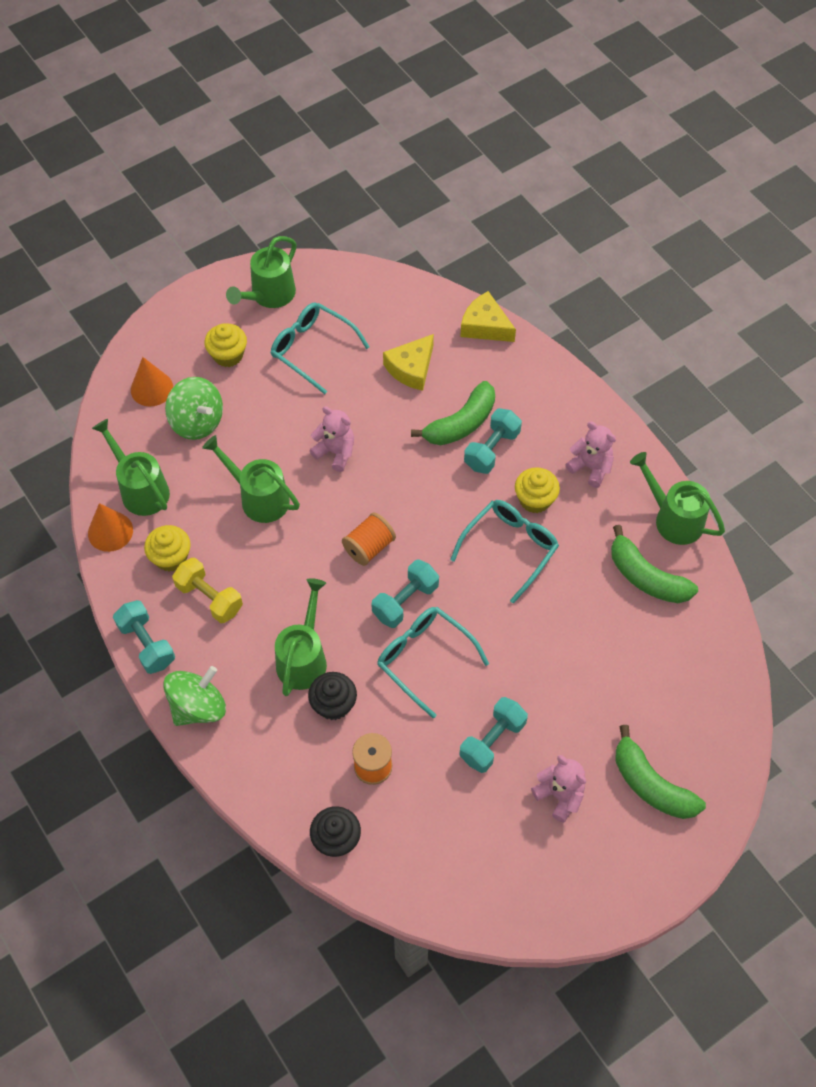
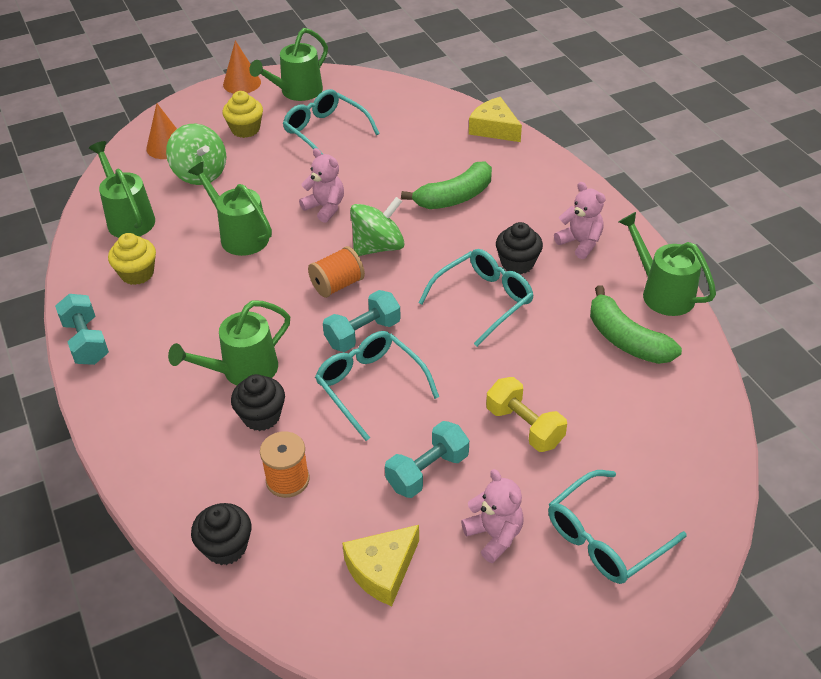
camera: 10 degrees right, 15 degrees down
orange cone [88,503,133,552] -> orange cone moved to [223,40,261,94]
green spinning top [163,666,226,726] -> green spinning top moved to [350,197,405,256]
yellow dumbbell [172,558,243,623] -> yellow dumbbell moved to [486,377,567,452]
green watering can [275,578,327,696] -> green watering can turned 150 degrees counterclockwise [168,301,290,385]
yellow cheese [383,334,434,391] -> yellow cheese moved to [342,525,419,606]
turquoise dumbbell [464,408,522,474] -> none
yellow cupcake [515,467,560,513] -> black cupcake [496,222,543,274]
green banana [615,725,706,819] -> turquoise glasses [548,470,687,584]

